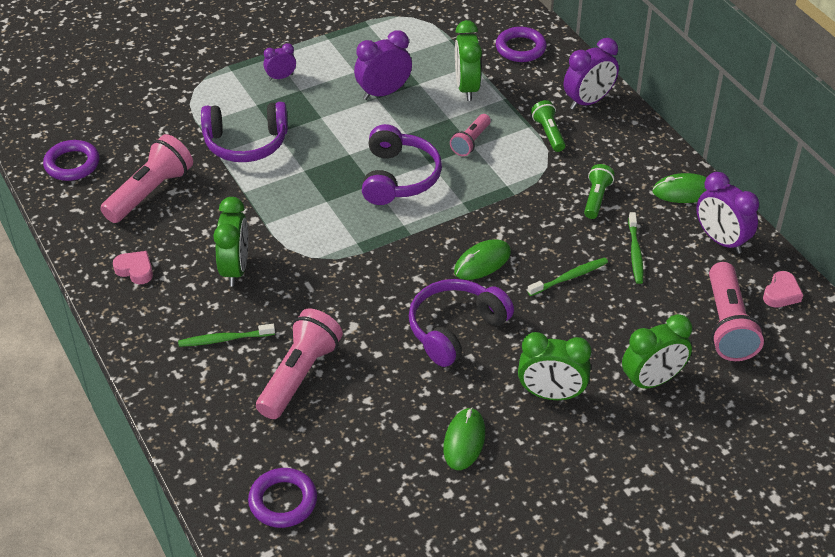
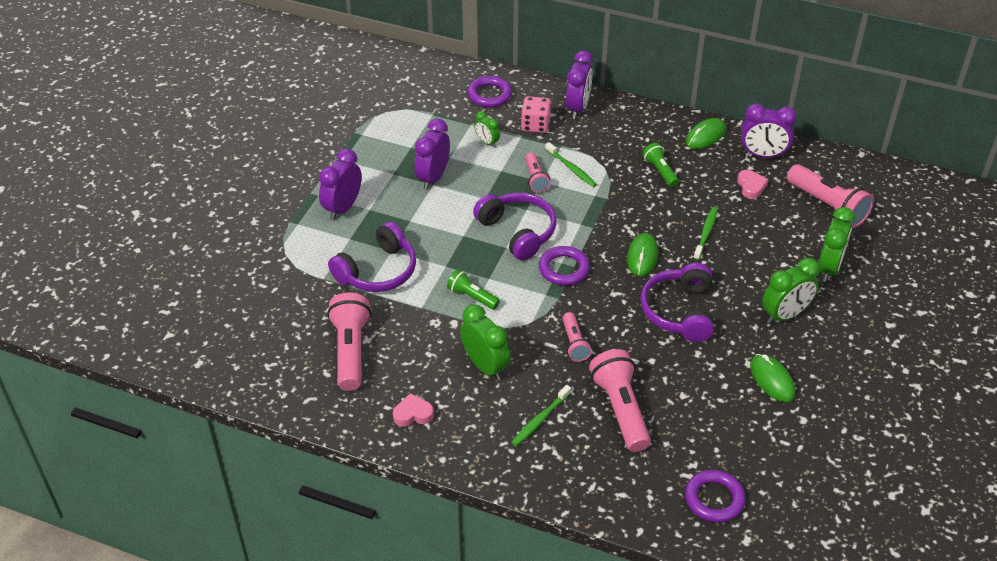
camera: 40 degrees left, 0 degrees up
purple ring [43,140,99,181] -> purple ring moved to [539,246,590,286]
purple clock [263,43,296,81] -> purple clock [319,148,362,220], size x1.77
green clock [455,20,482,101] -> green clock [474,111,500,148], size x0.56
green flashlight [531,100,566,152] -> green flashlight moved to [447,269,500,310]
green toothbrush [628,212,643,284] -> green toothbrush moved to [545,142,597,187]
pink heart [763,271,803,308] -> pink heart moved to [737,170,768,199]
none -> pink dice [521,96,551,133]
none -> pink flashlight [562,312,592,362]

